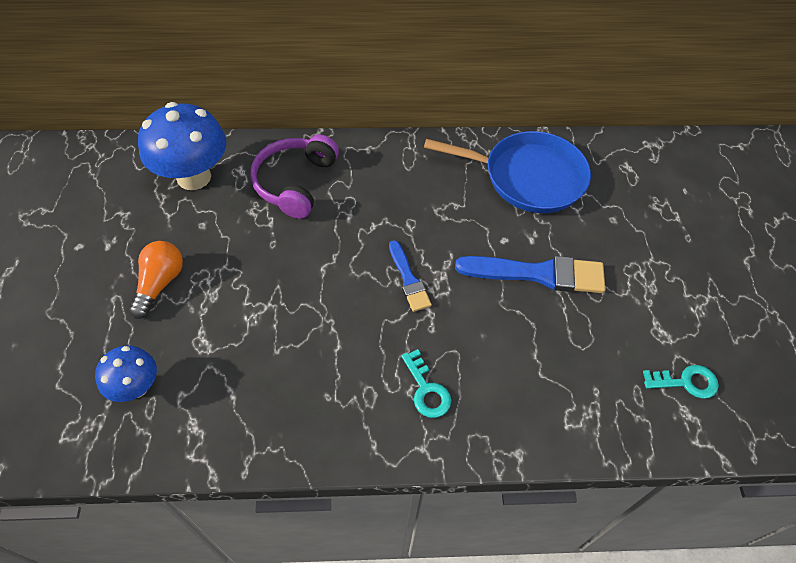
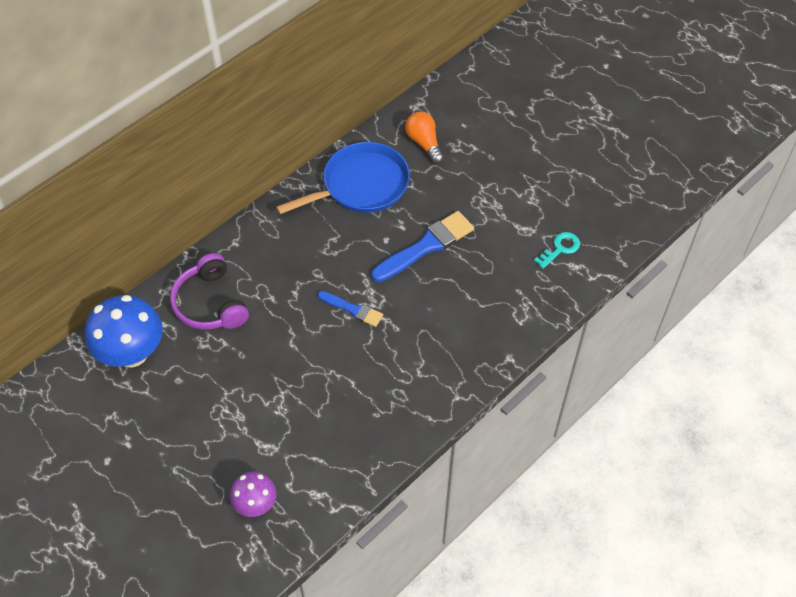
camera: 40 degrees left, 0 degrees up
blue mushroom [95,345,157,402] -> purple mushroom [230,471,277,517]
orange light bulb [129,241,183,319] -> orange light bulb moved to [405,112,444,164]
turquoise key [401,349,451,418] -> none

